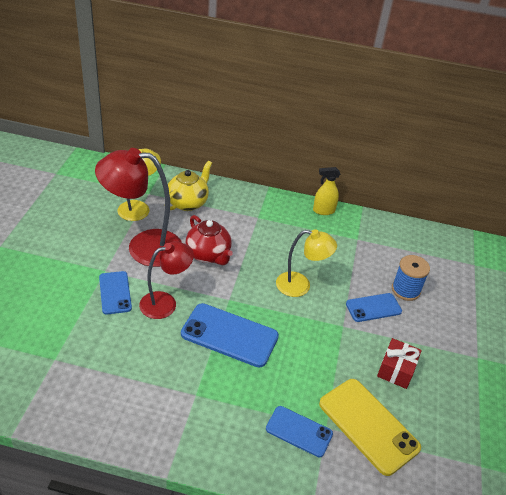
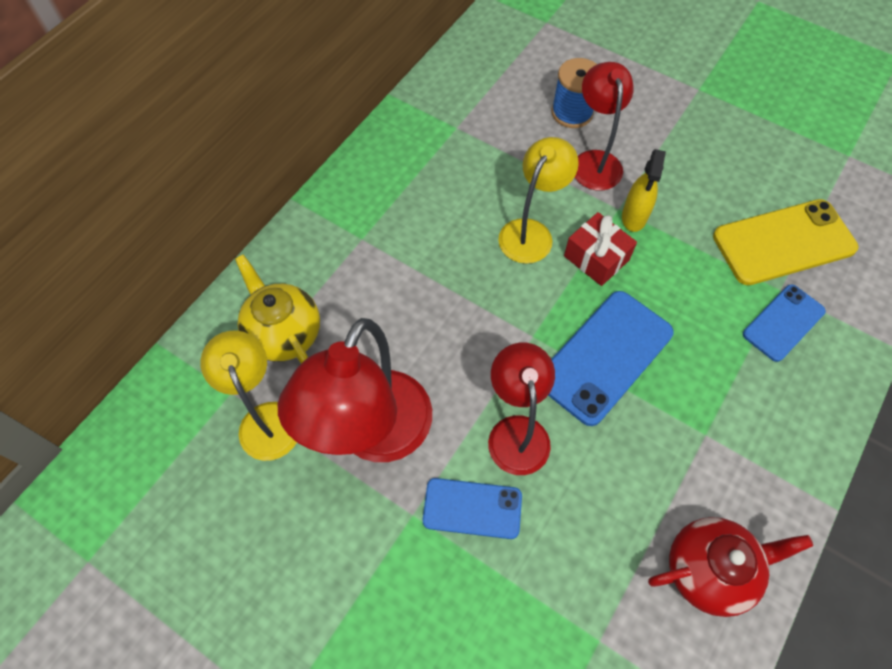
camera: 65 degrees left, 20 degrees up
red teapot [186,215,233,265] -> red teapot moved to [648,517,813,617]
yellow spray bottle [313,167,340,215] -> yellow spray bottle moved to [622,149,666,232]
blue phone [346,293,402,322] -> red lamp [575,62,634,190]
red gift [377,338,422,389] -> red gift moved to [564,212,637,286]

